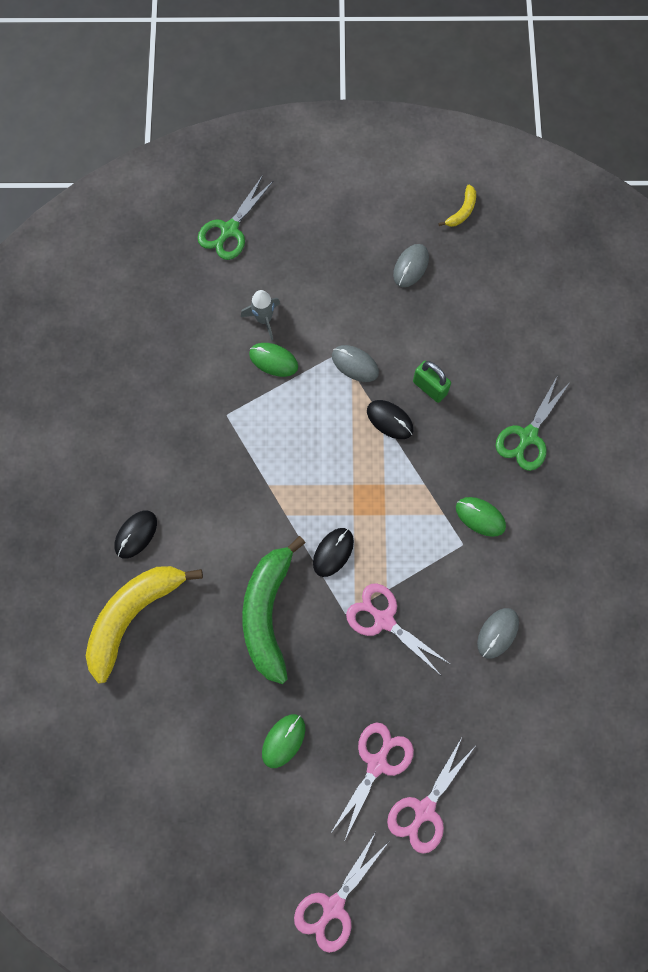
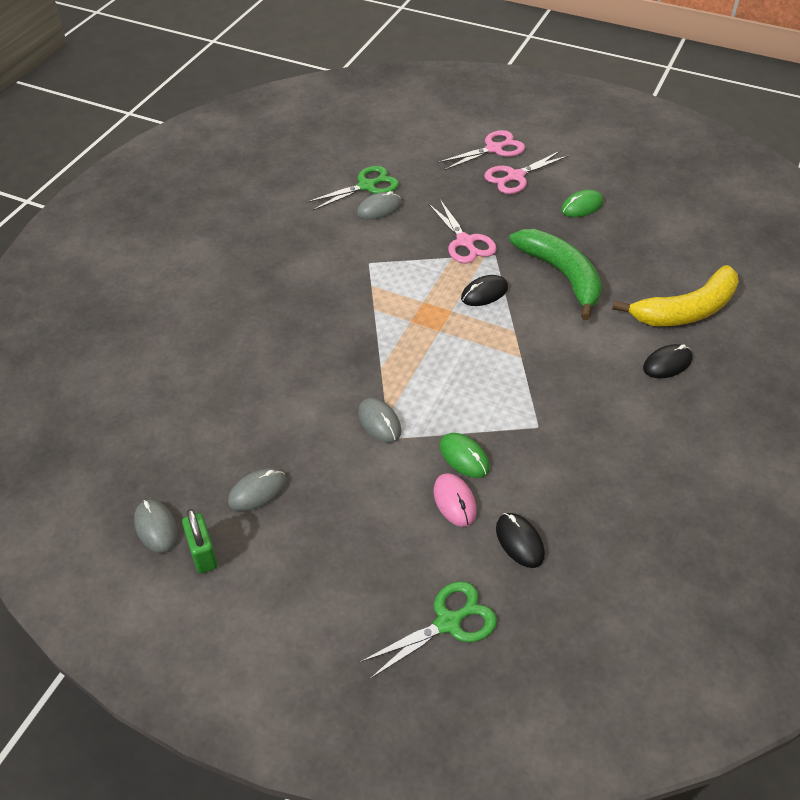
camera: 155 degrees left, 25 degrees down
grey rocket [241,290,280,340] -> pink mouse [433,473,477,527]
green banana [242,536,305,684] -> green banana turned 60 degrees counterclockwise [509,229,602,320]
pink scissors [294,832,388,953] -> none
black mouse [367,400,414,439] -> black mouse moved to [496,513,545,568]
green padlock [413,361,451,403] -> green padlock moved to [182,509,218,574]
yellow banana [438,185,476,227] -> grey mouse [134,500,178,553]
green mouse [456,497,506,537] -> none
green scissors [496,375,570,471] -> green scissors moved to [306,166,399,210]

